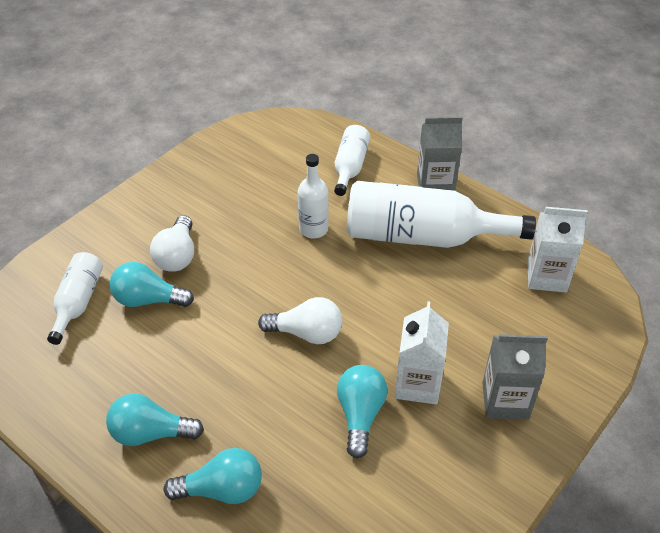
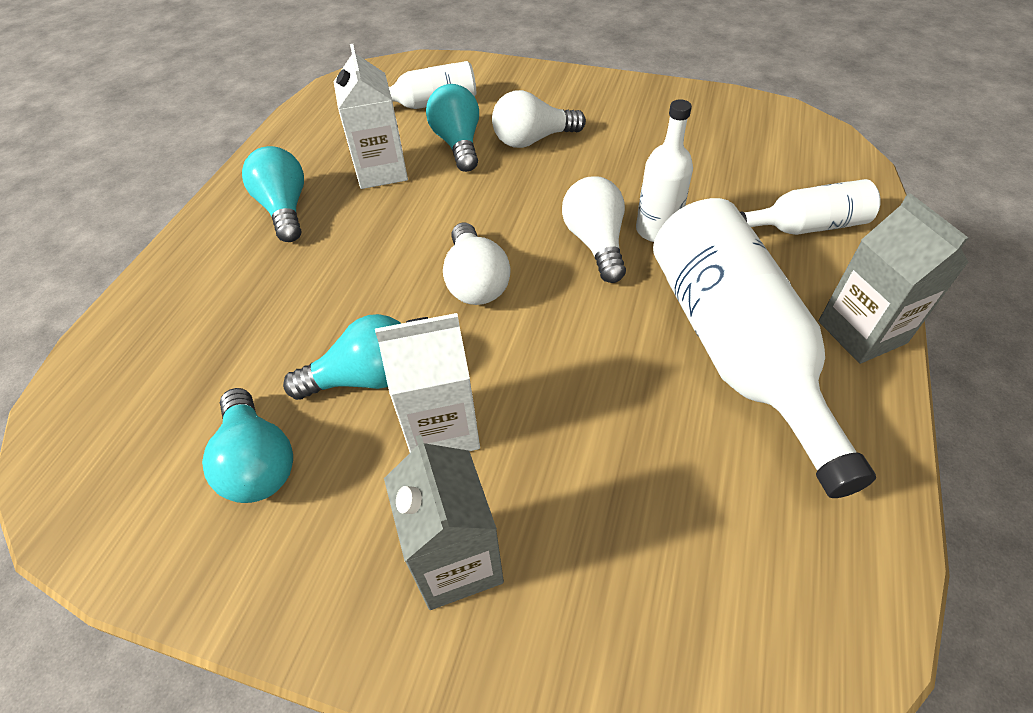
camera: 70 degrees right, 5 degrees up
turquoise light bulb [164,448,262,504] -> turquoise light bulb moved to [202,388,293,503]
white carton [527,207,588,293] -> white carton moved to [334,44,408,189]
none -> white light bulb [562,176,626,283]

